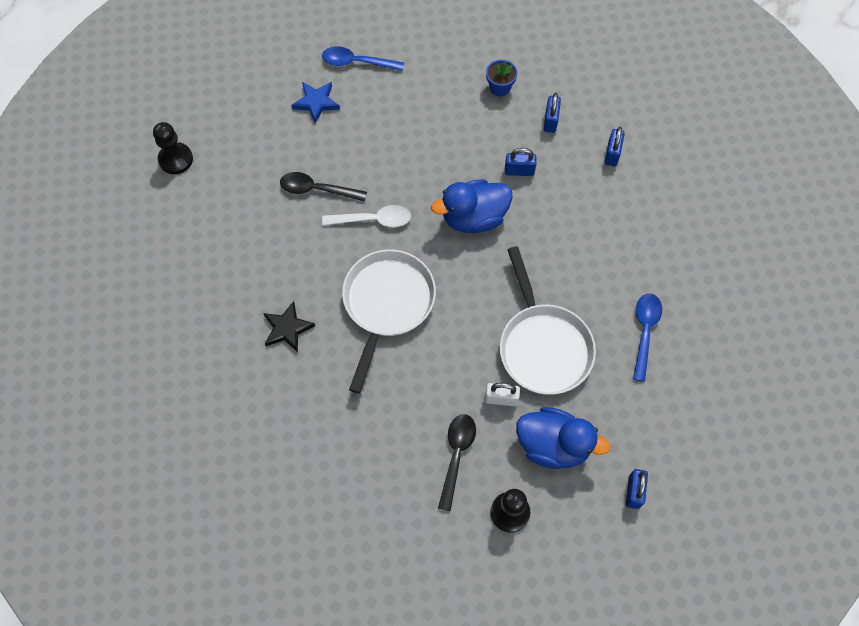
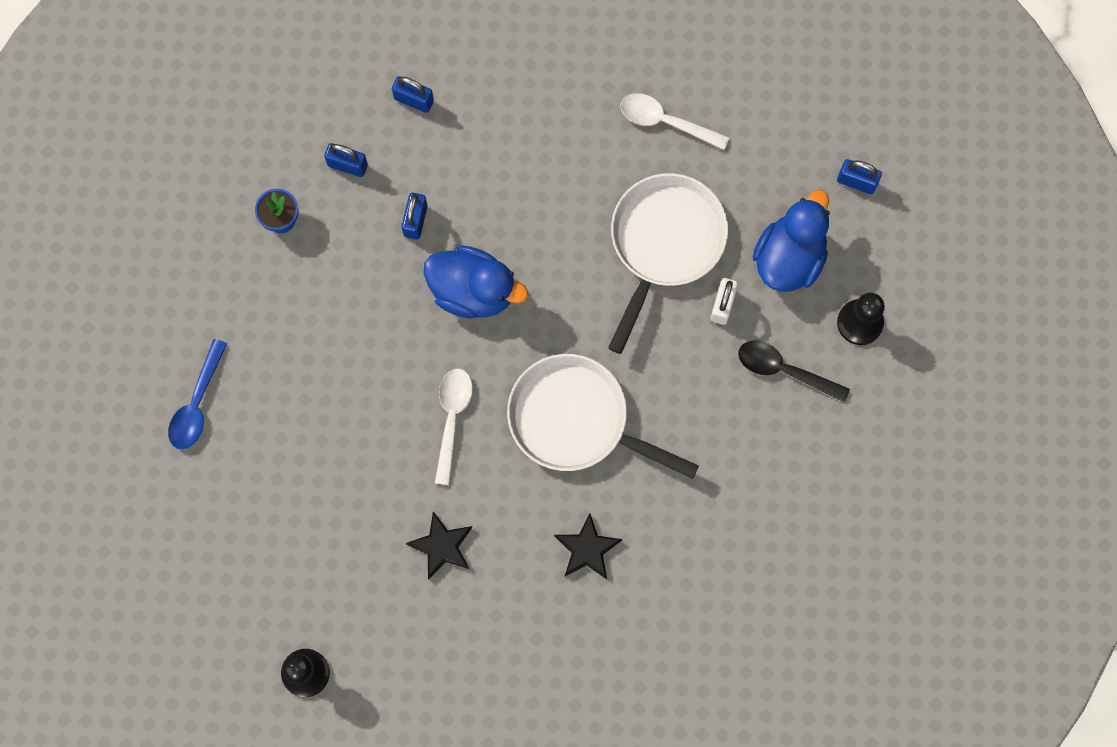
camera: 80 degrees left, 10 degrees up
black spoon [280,172,367,201] -> none
blue star [291,82,340,124] -> none
blue duck [431,179,513,233] -> blue duck turned 60 degrees counterclockwise [424,246,528,318]
white pan [500,246,596,395] -> white pan turned 60 degrees counterclockwise [608,173,728,354]
blue spoon [633,293,662,382] -> white spoon [620,93,729,150]
none -> black star [406,511,472,580]

